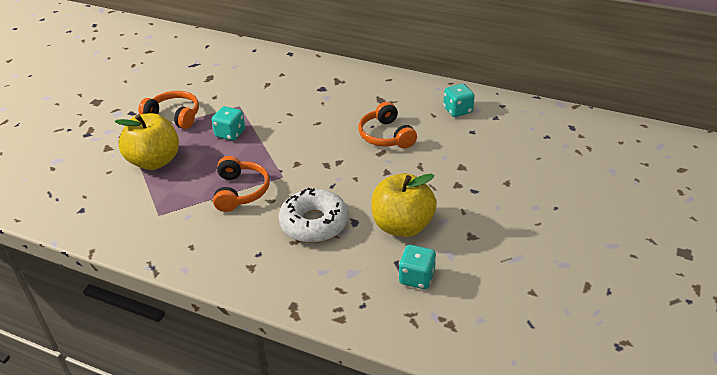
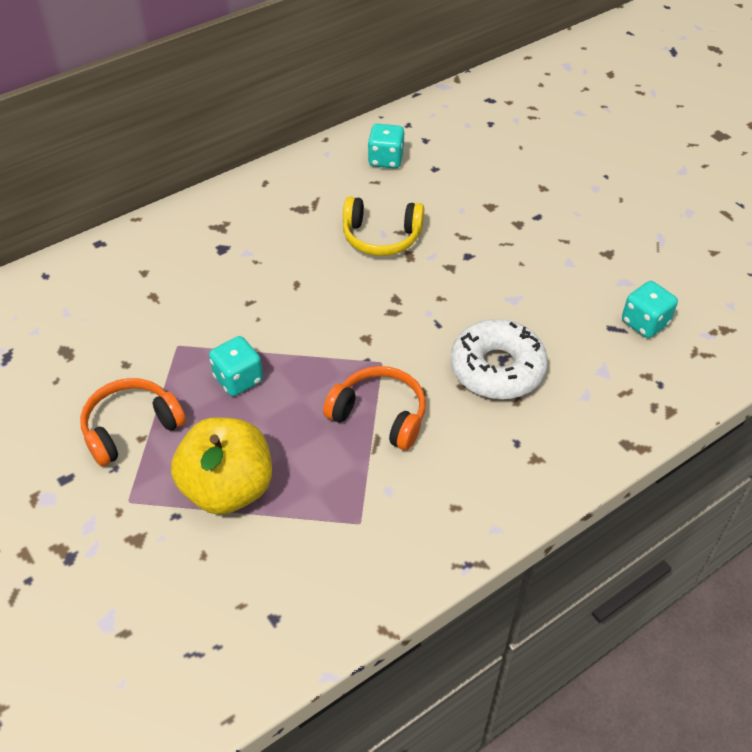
camera: 60 degrees left, 10 degrees up
orange headphones [358,102,417,148] -> yellow headphones [343,197,424,256]
yellow apple [371,173,437,237] -> none

